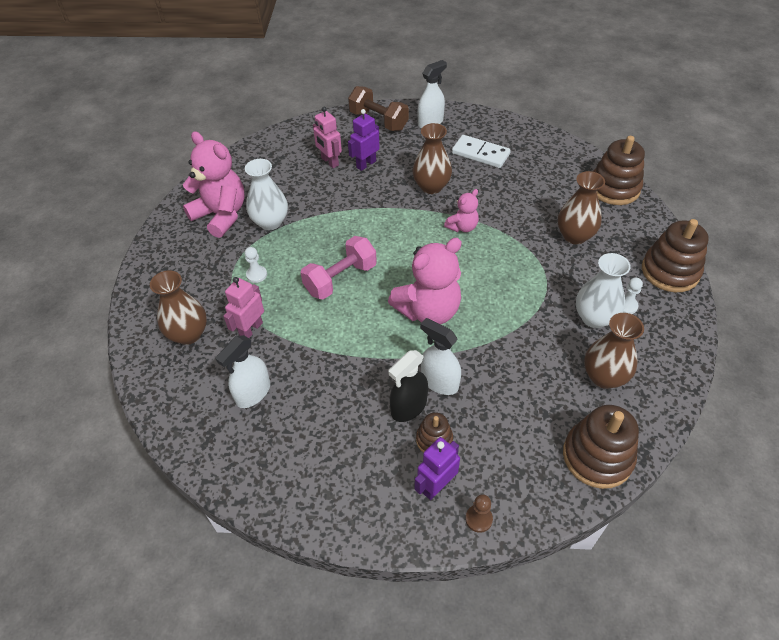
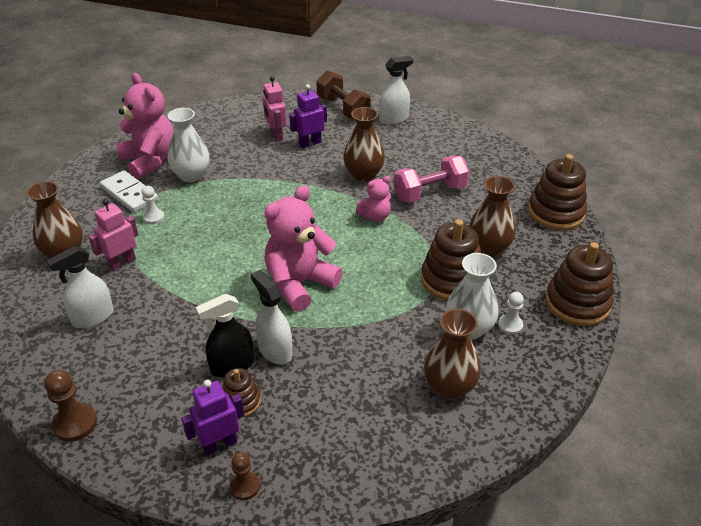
camera: 15 degrees right, 10 degrees down
pink dumbbell [301,236,377,300] -> pink dumbbell moved to [394,156,469,203]
pink teddy bear [388,238,462,324] -> pink teddy bear turned 150 degrees clockwise [264,185,343,312]
white domino [452,135,511,168] -> white domino moved to [100,170,159,212]
brown stacking toy [563,405,639,489] -> brown stacking toy moved to [421,219,481,301]
none -> brown pawn [44,370,97,442]

